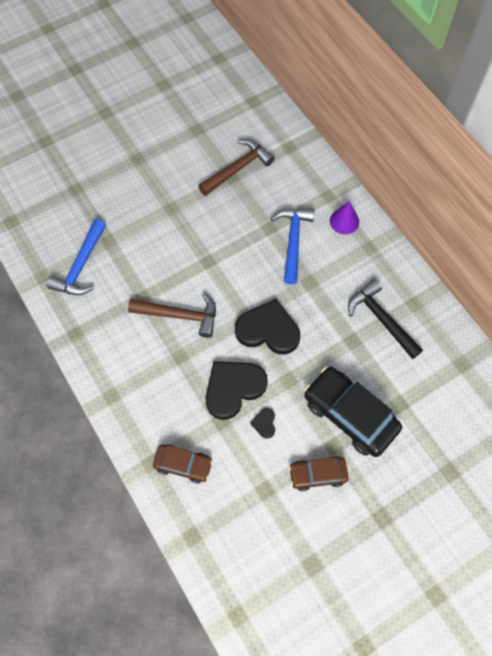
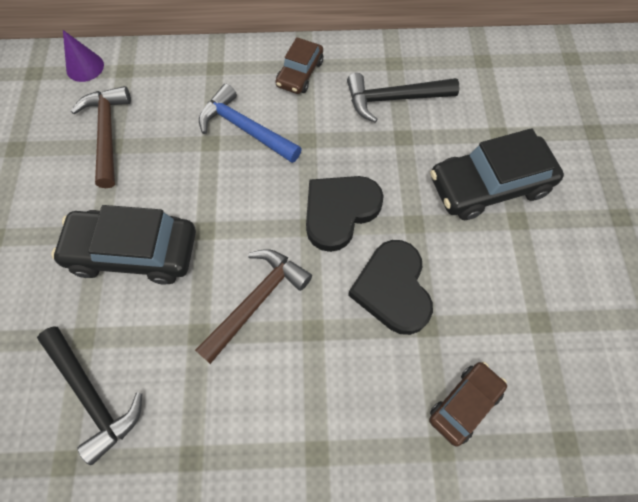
camera: 60 degrees left, 0 degrees up
blue hammer [47,219,106,295] -> black hammer [37,327,142,465]
black heart [250,408,275,439] -> none
brown car [289,456,349,491] -> brown car moved to [275,37,323,94]
purple cone [330,201,359,234] -> purple cone moved to [63,30,104,82]
none -> black car [51,205,196,285]

